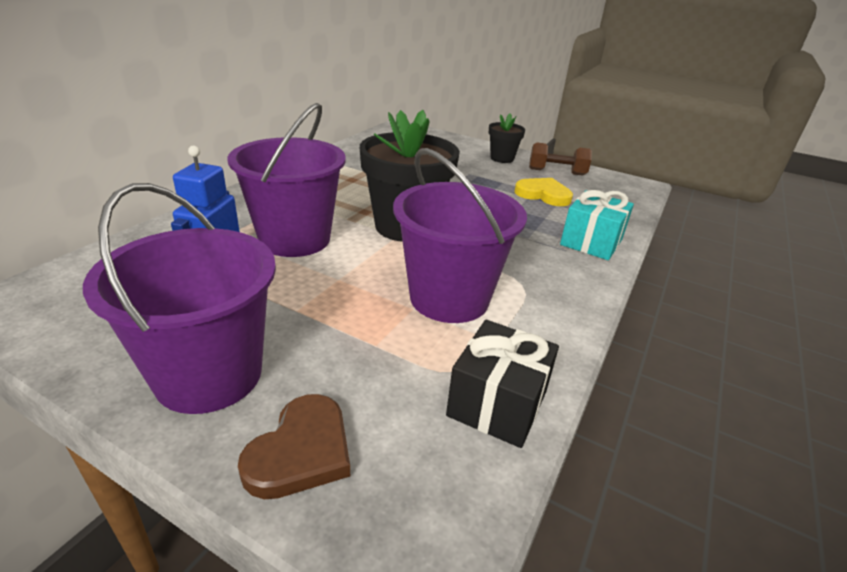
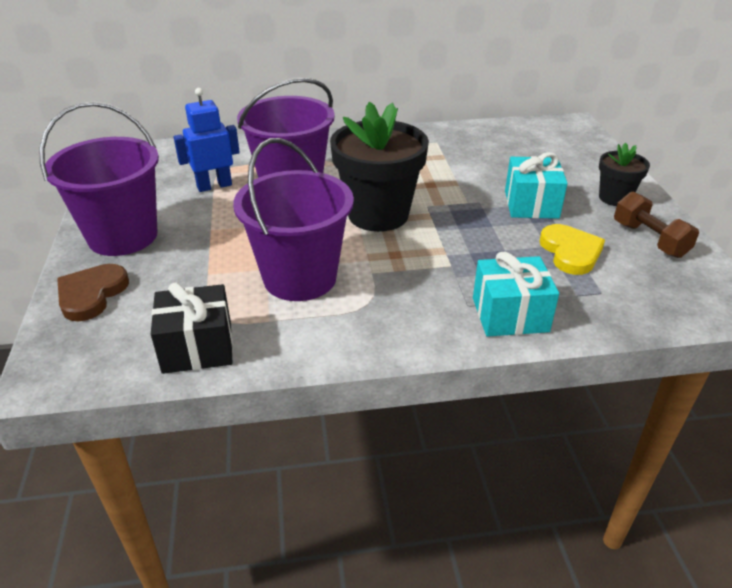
camera: 55 degrees right, 5 degrees up
brown heart [238,394,350,499] -> brown heart turned 120 degrees clockwise [57,264,129,321]
none -> turquoise gift [505,152,568,219]

